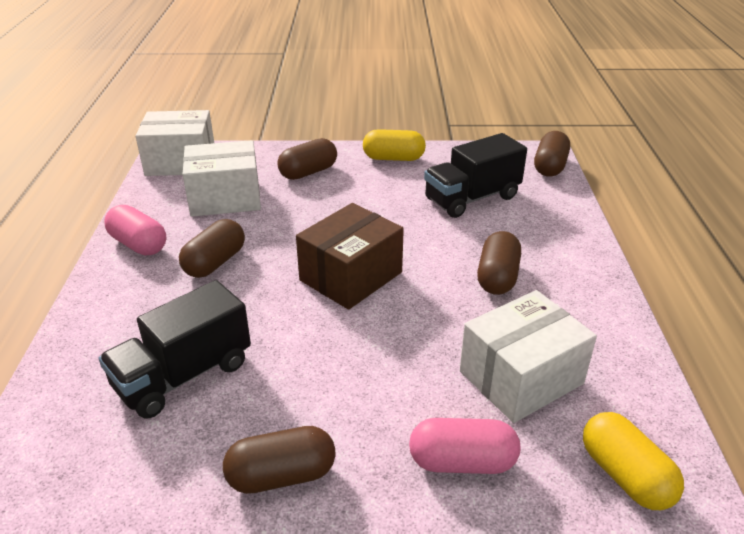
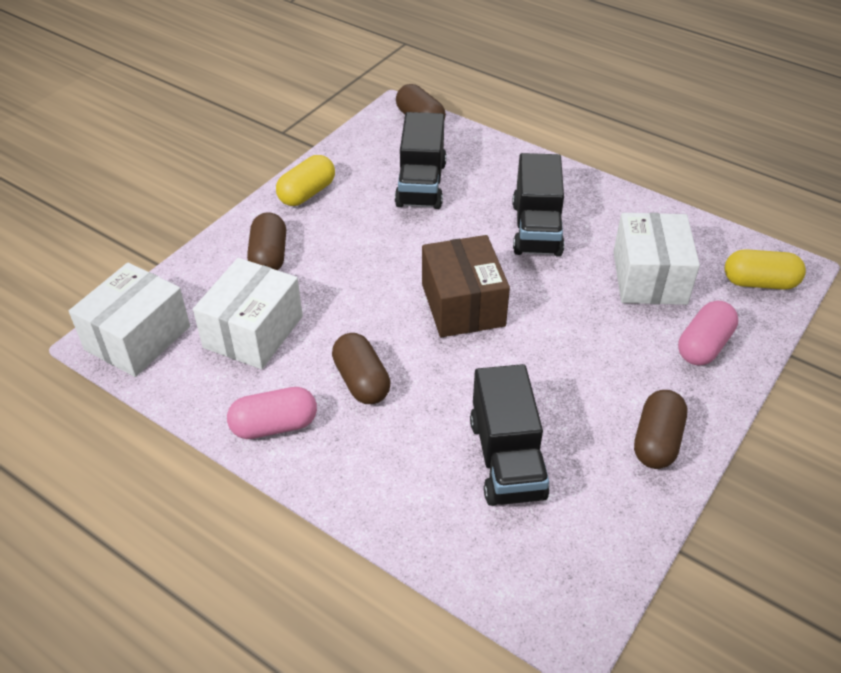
camera: 55 degrees left, 10 degrees up
brown capsule [477,231,521,295] -> black truck [512,153,565,256]

